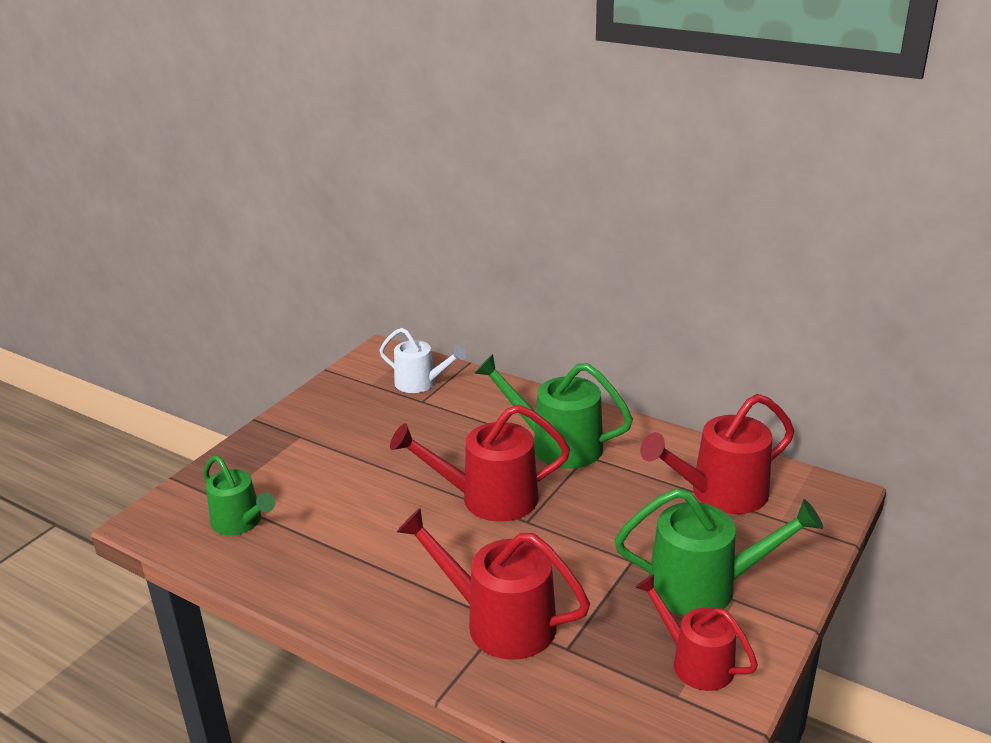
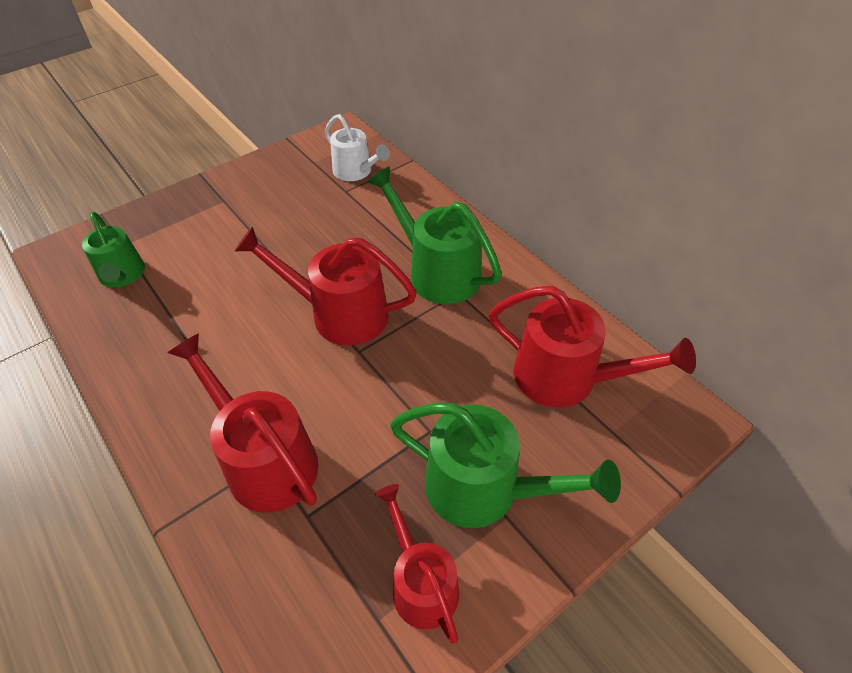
camera: 20 degrees right, 20 degrees up
red watering can [640,394,794,514] -> red watering can turned 150 degrees counterclockwise [489,286,696,408]

